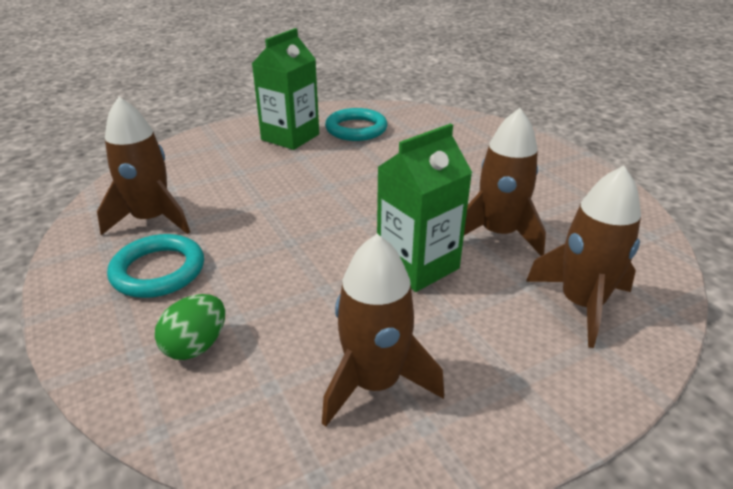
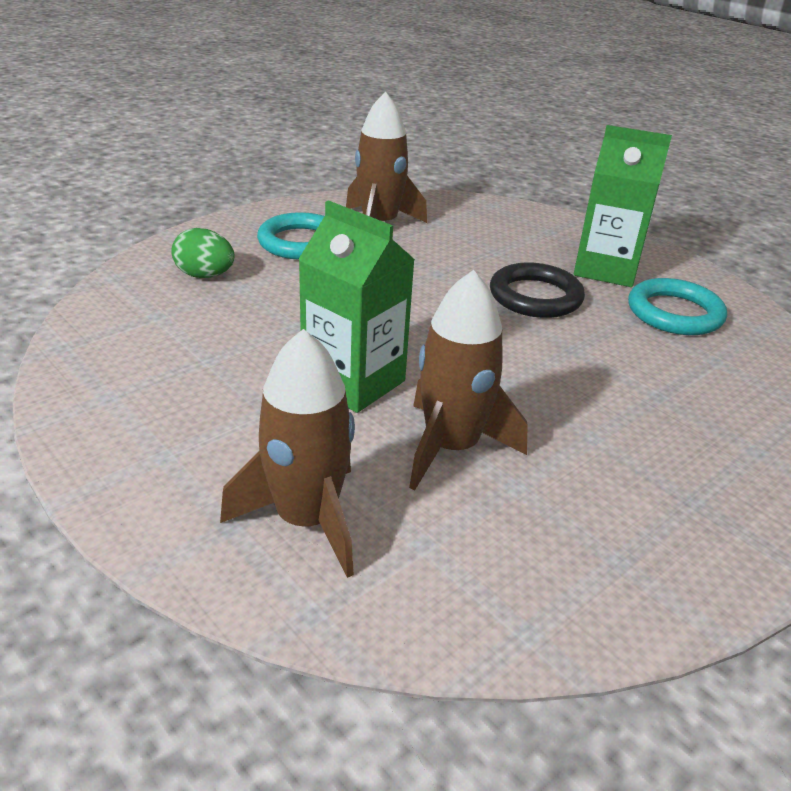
camera: 75 degrees right, 0 degrees up
brown rocket [322,234,444,427] -> none
none -> black ring [490,262,585,318]

